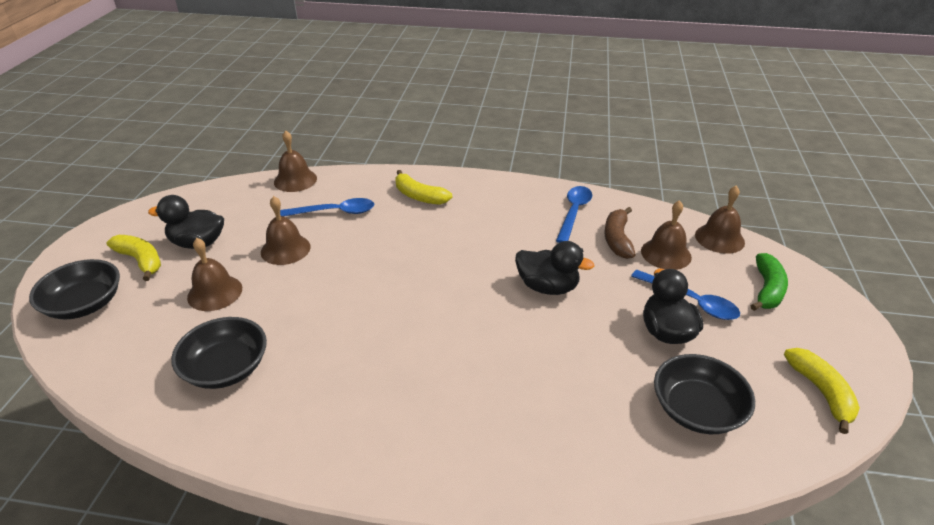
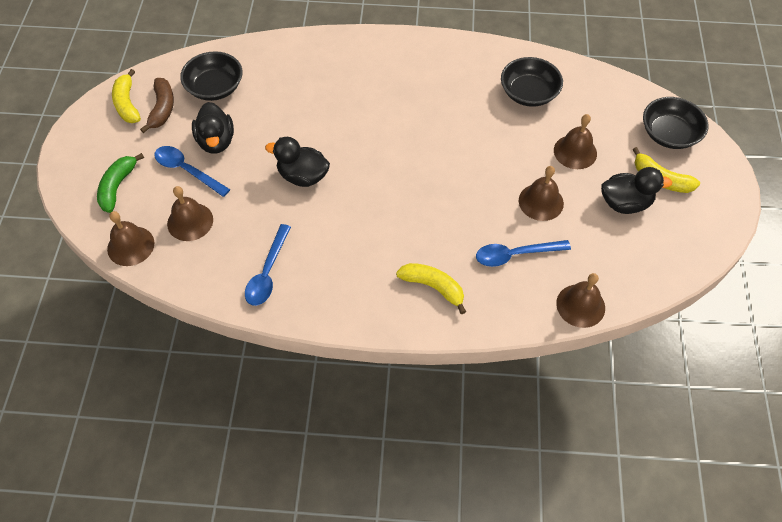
camera: 175 degrees right, 20 degrees up
brown banana [604,207,636,259] -> brown banana moved to [140,78,174,133]

